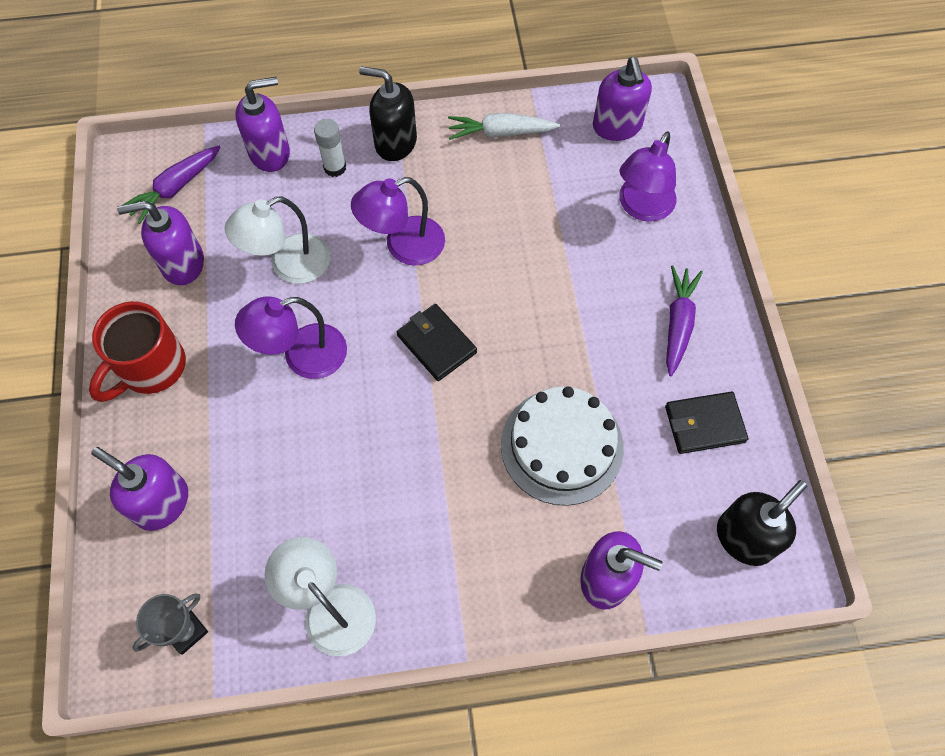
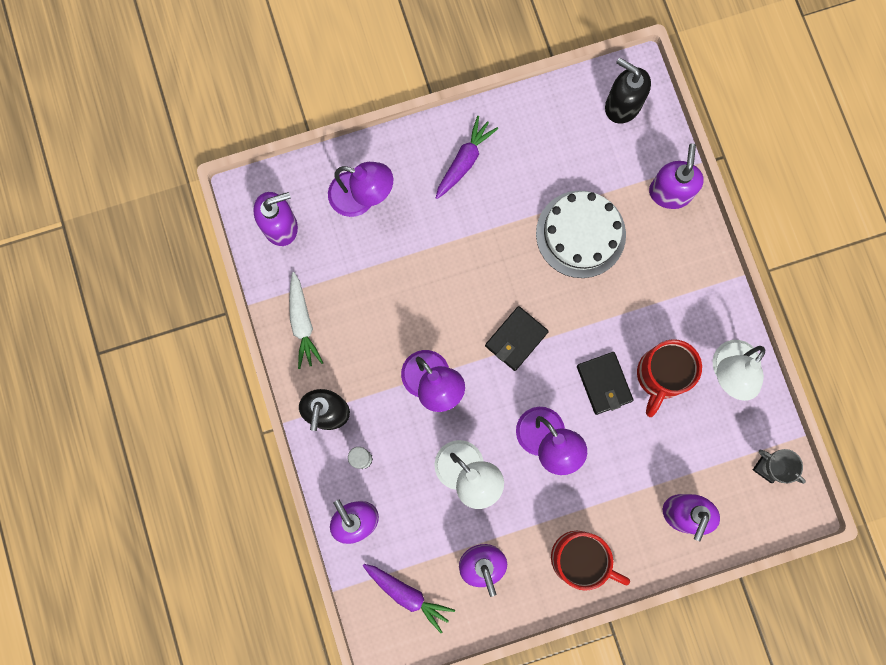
camera: 100 degrees left, 15 degrees up
black wallet [665,392,748,454] -> black wallet moved to [577,352,633,415]
purple carrot [666,266,703,376] -> purple carrot turned 120 degrees clockwise [436,116,498,199]
none -> red mug [637,339,702,417]

